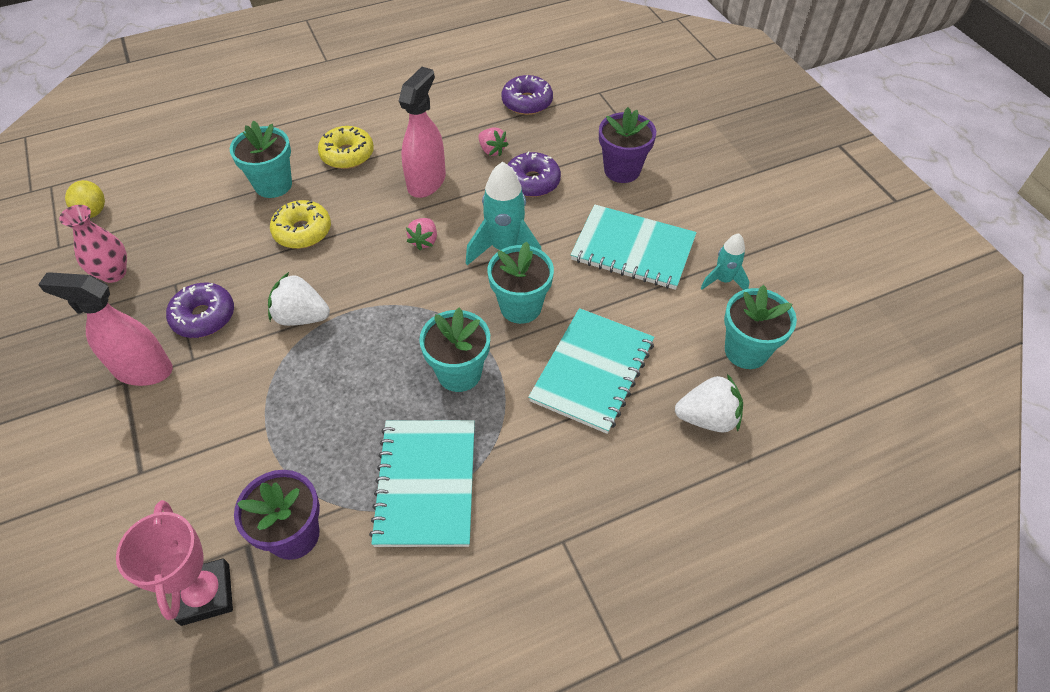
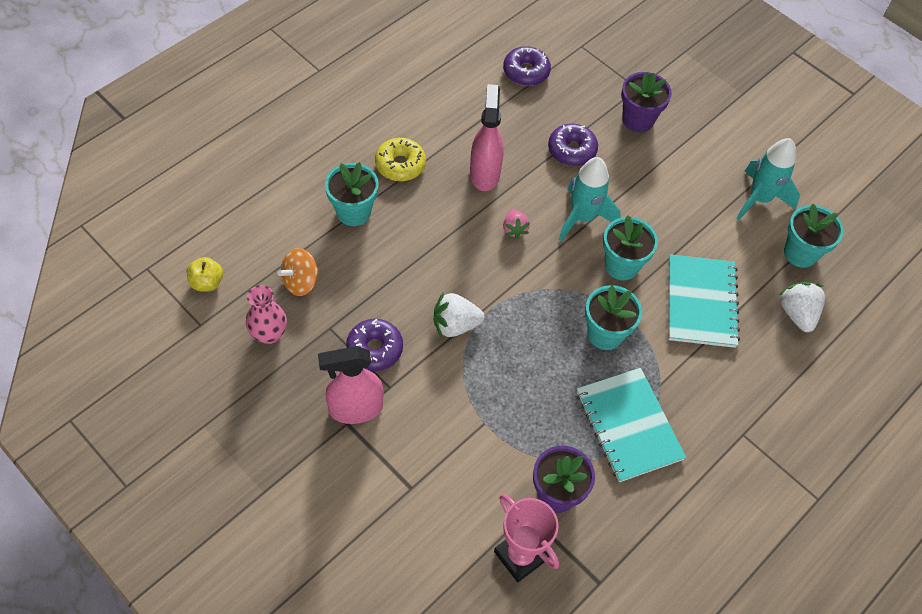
camera: 25 degrees left, 5 degrees up
yellow lemon [65,180,105,218] -> yellow apple [187,257,223,292]
yellow donut [270,200,331,249] -> none
pink strawberry [479,128,508,156] -> none
turquoise notebook [571,204,697,290] -> none
white strawberry [675,374,743,432] -> white strawberry turned 75 degrees counterclockwise [779,282,825,332]
turquoise rocket [701,233,749,290] -> turquoise rocket [736,138,800,220], size x1.71
none -> orange spinning top [278,248,319,296]

